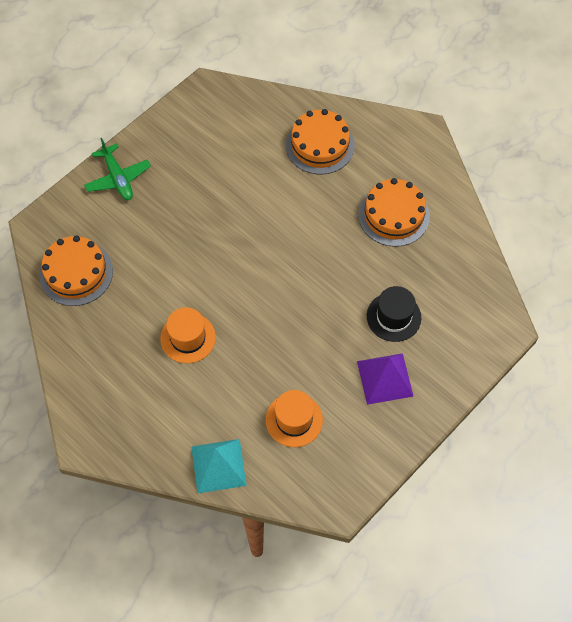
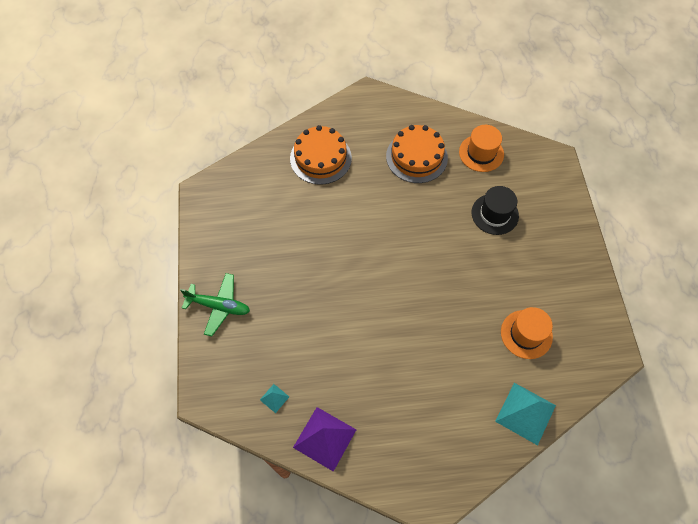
camera: 50 degrees left, 0 degrees up
orange cake [39,235,113,306] -> turquoise pyramid [260,384,289,413]
orange hat [160,307,216,363] -> orange hat moved to [459,125,504,172]
purple pyramid [357,353,414,405] -> purple pyramid moved to [293,407,356,472]

